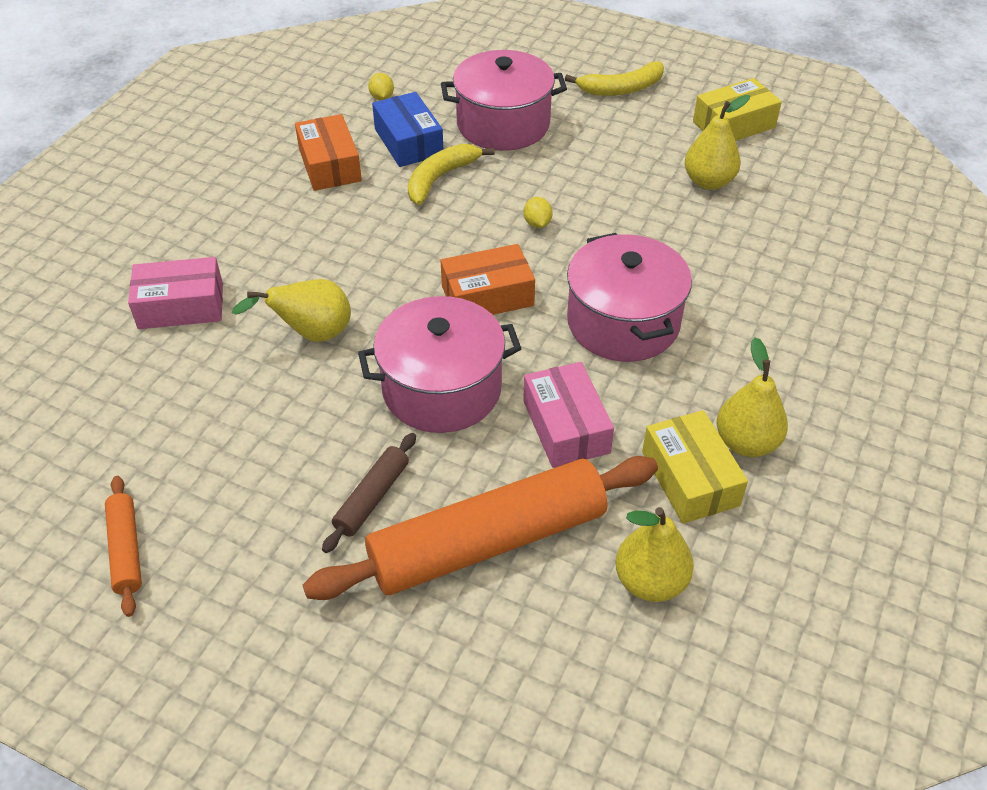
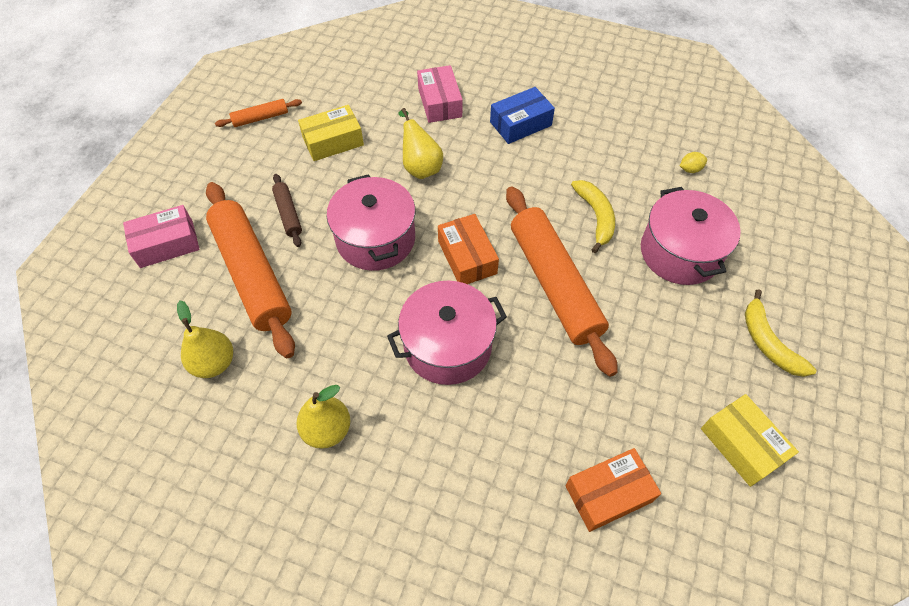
camera: 85 degrees right, 10 degrees up
orange box [295,114,362,191] -> orange box moved to [565,448,661,532]
brown rolling pin [322,433,416,553] -> brown rolling pin turned 45 degrees clockwise [272,174,302,247]
blue box [372,92,443,167] -> blue box moved to [490,87,555,144]
yellow banana [408,144,495,205] -> yellow banana turned 45 degrees clockwise [571,180,615,253]
pink box [523,362,614,468] -> pink box moved to [123,205,200,268]
yellow lemon [524,197,553,228] -> orange rolling pin [506,186,617,377]
yellow box [642,410,748,524] -> yellow box moved to [298,105,364,161]
yellow pear [685,95,750,190] -> none

